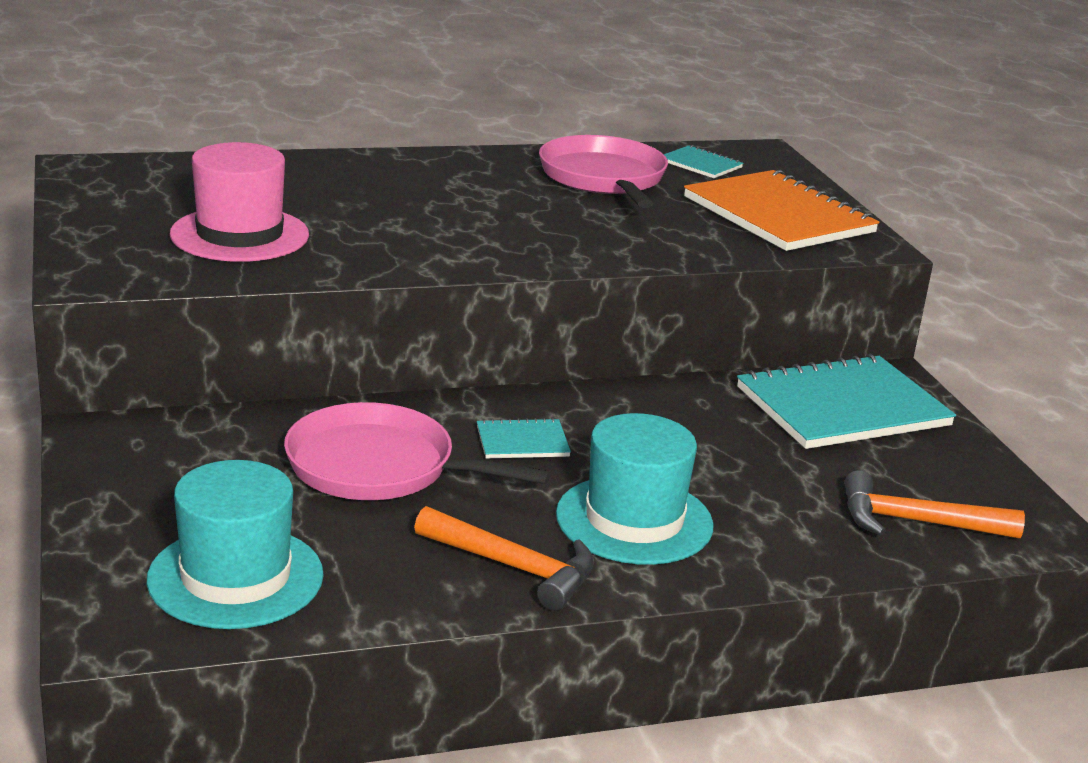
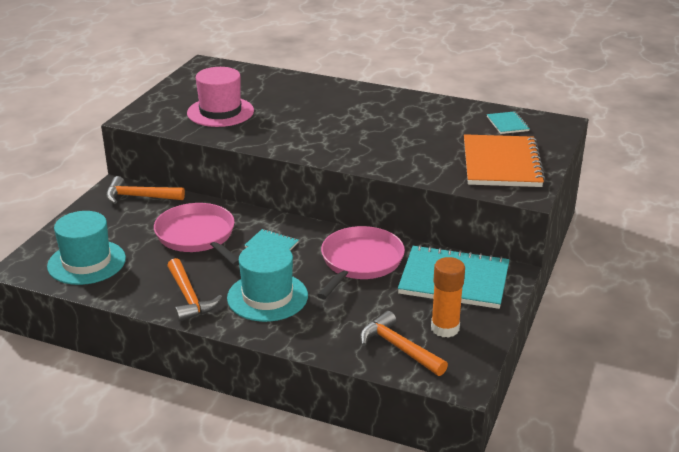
camera: 40 degrees right, 5 degrees up
pink pan [539,135,668,208] -> pink pan moved to [317,226,405,299]
none -> orange hammer [106,176,185,204]
none -> orange glue stick [431,257,465,338]

